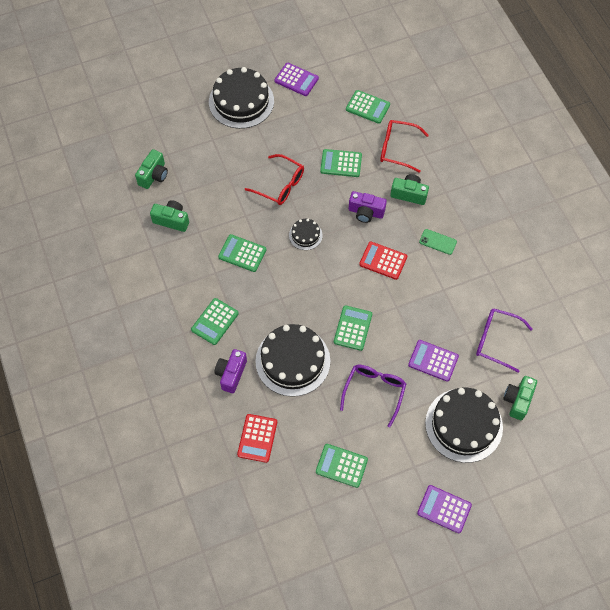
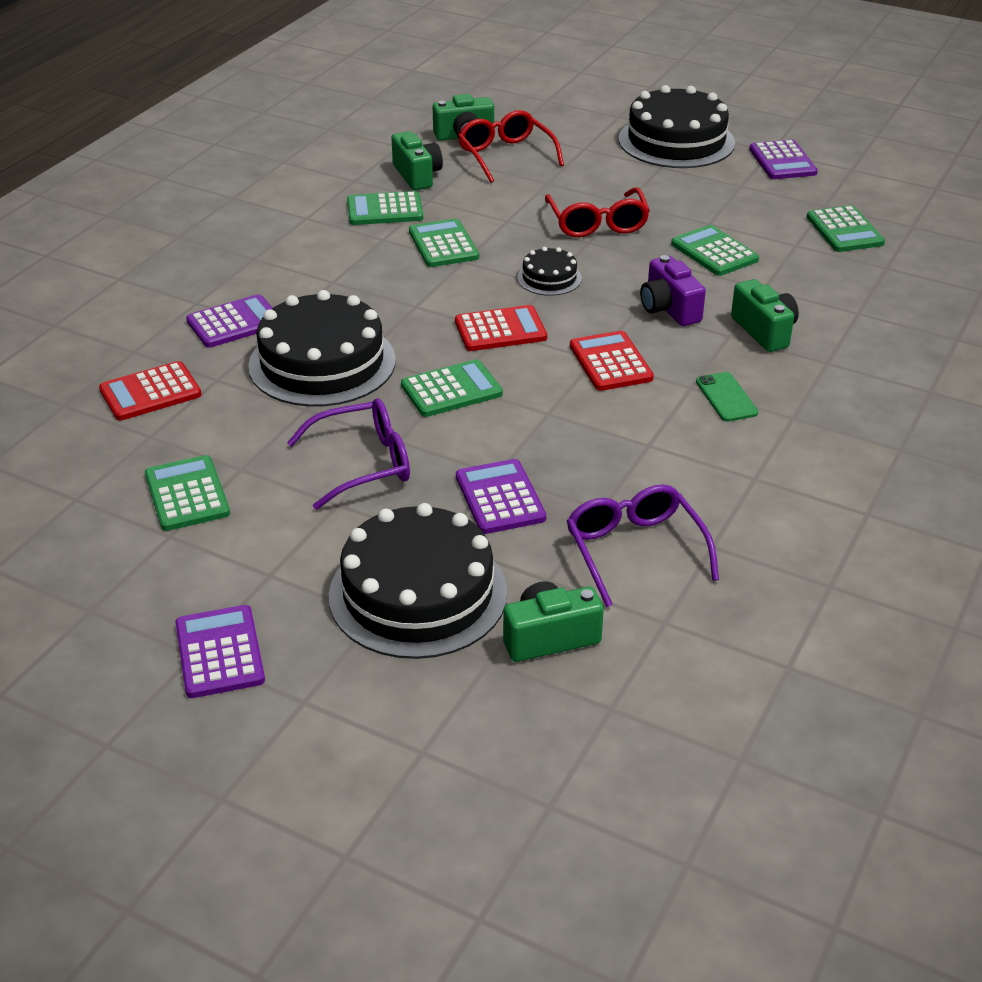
camera: 50 degrees right, 25 degrees down
green calculator [191,298,239,345] -> green calculator moved to [347,191,423,225]
purple camera [214,349,247,393] -> purple calculator [186,294,272,348]
red glasses [380,120,429,173] -> red glasses moved to [458,110,564,183]
none -> red calculator [455,305,547,351]

